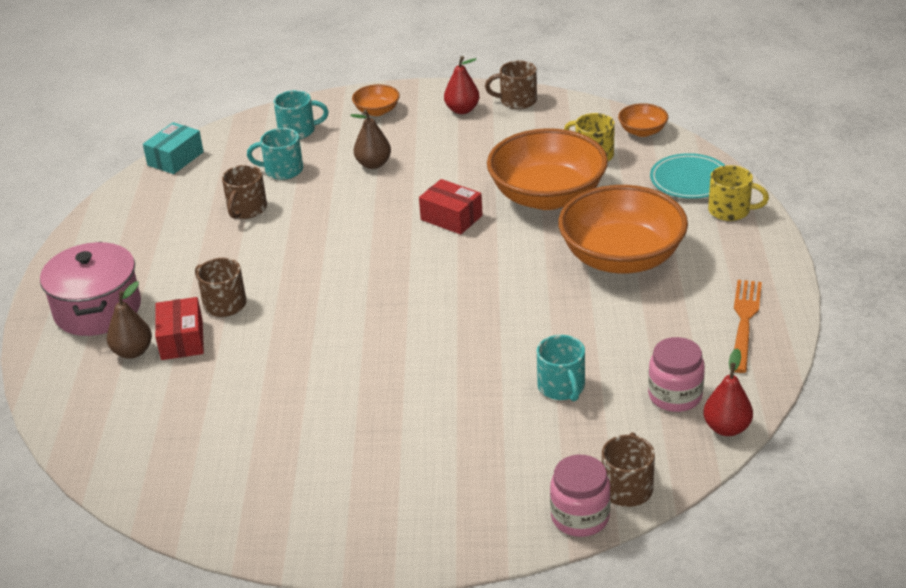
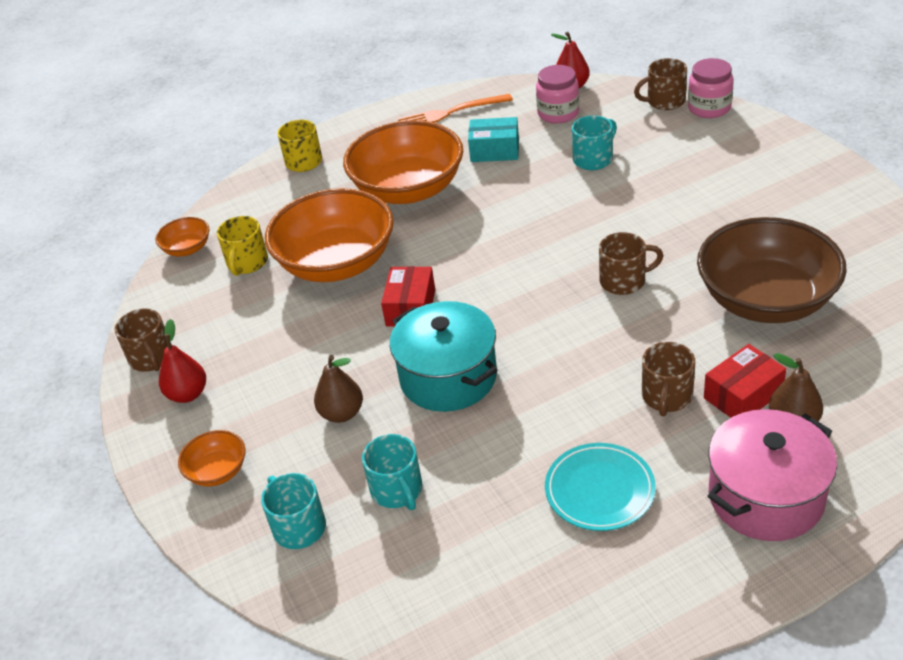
camera: 115 degrees left, 5 degrees up
turquoise box [143,122,204,174] -> turquoise box moved to [468,117,519,162]
brown mug [222,165,267,219] -> brown mug moved to [599,232,664,295]
turquoise plate [650,153,726,199] -> turquoise plate moved to [545,443,656,531]
none -> turquoise pot [390,301,498,412]
none -> brown bowl [697,217,847,323]

